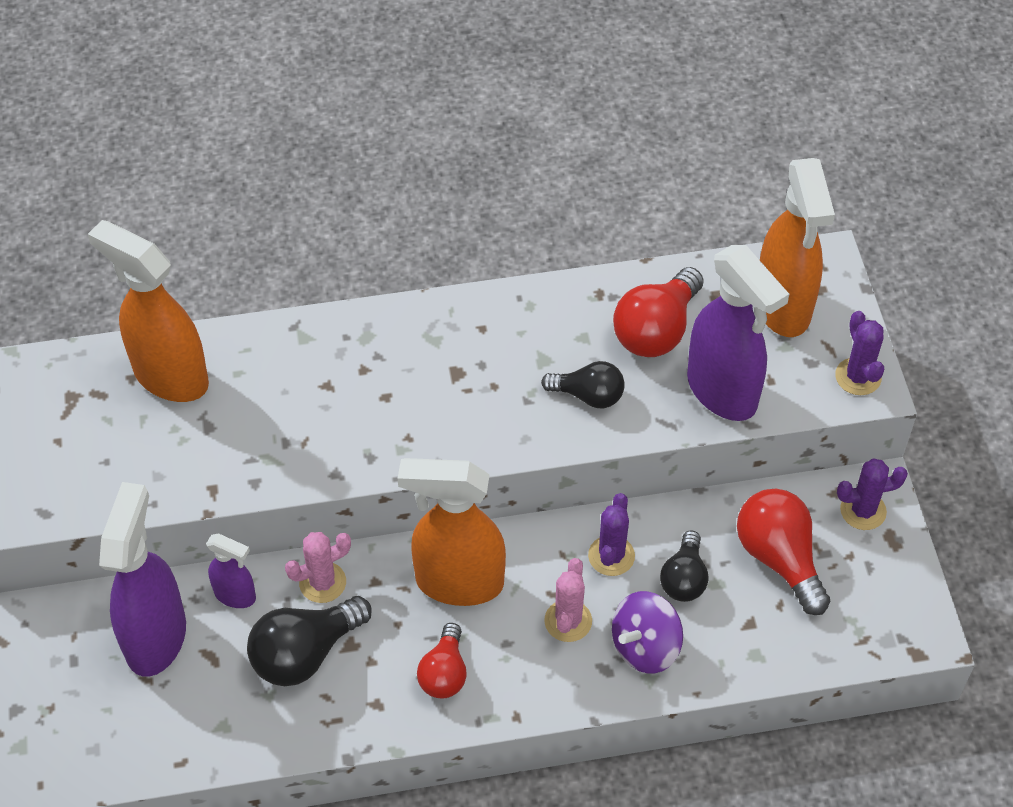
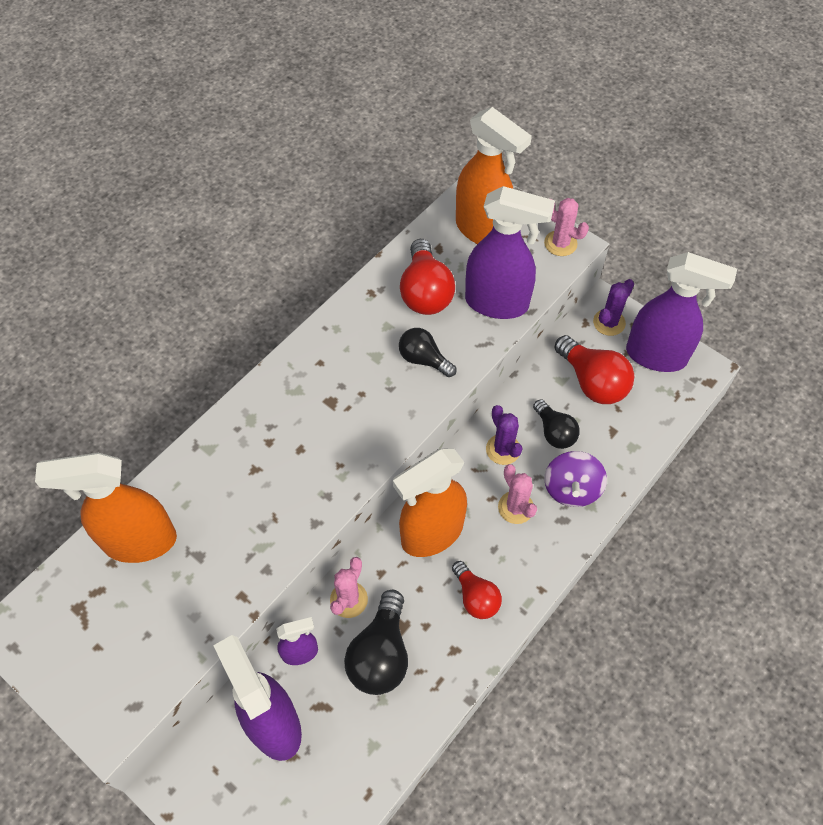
camera: 40 degrees left, 5 degrees up
black light bulb [541,361,625,408] -> black light bulb turned 120 degrees counterclockwise [399,328,457,377]
red light bulb [737,489,830,615] -> red light bulb turned 150 degrees counterclockwise [555,335,634,404]
purple cactus [835,311,884,395] -> pink cactus [544,198,589,256]
none -> purple spray bottle [626,252,737,372]

